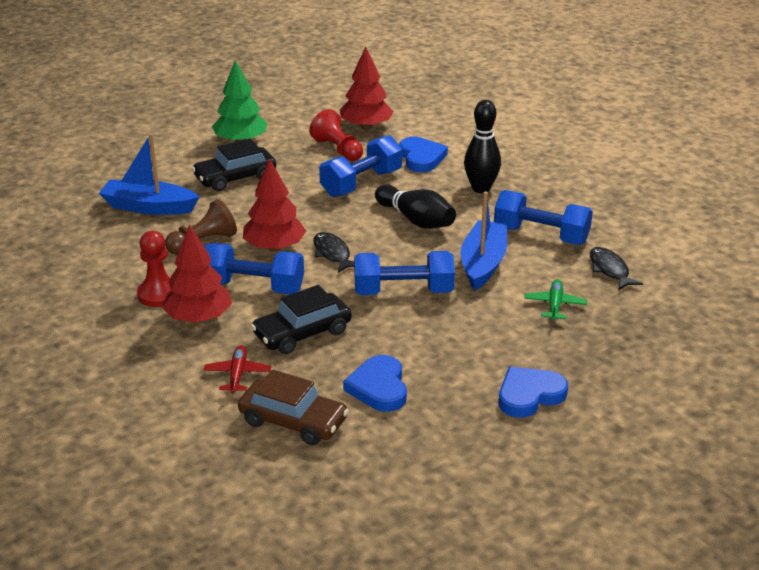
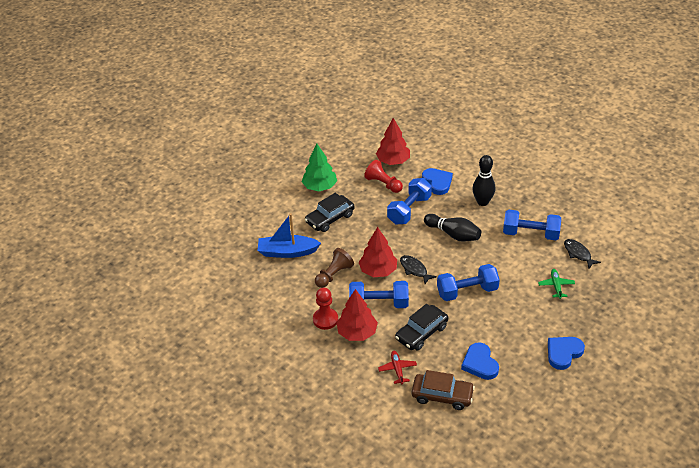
camera: 10 degrees left, 10 degrees up
blue boat [460,191,507,290] -> none

